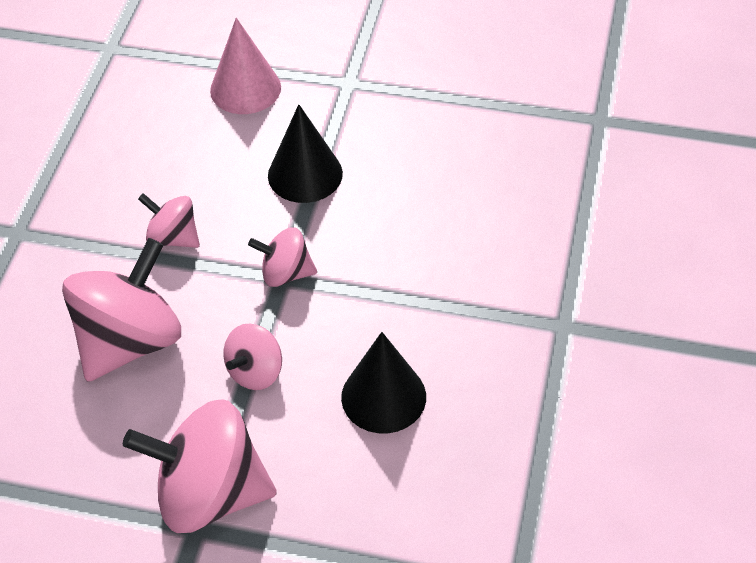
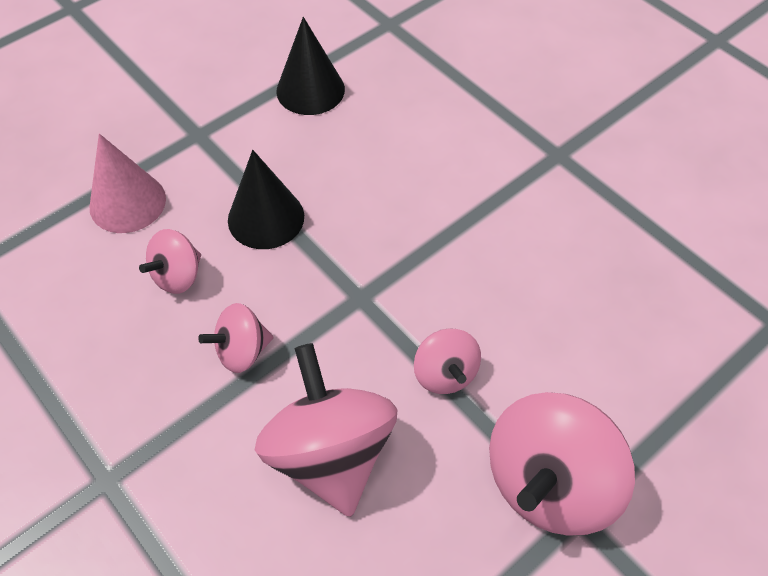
camera: 55 degrees left, 5 degrees up
pink spinning top [248,227,317,287] -> pink spinning top moved to [139,229,201,294]
black cone [341,332,426,433] -> black cone moved to [276,17,345,115]

